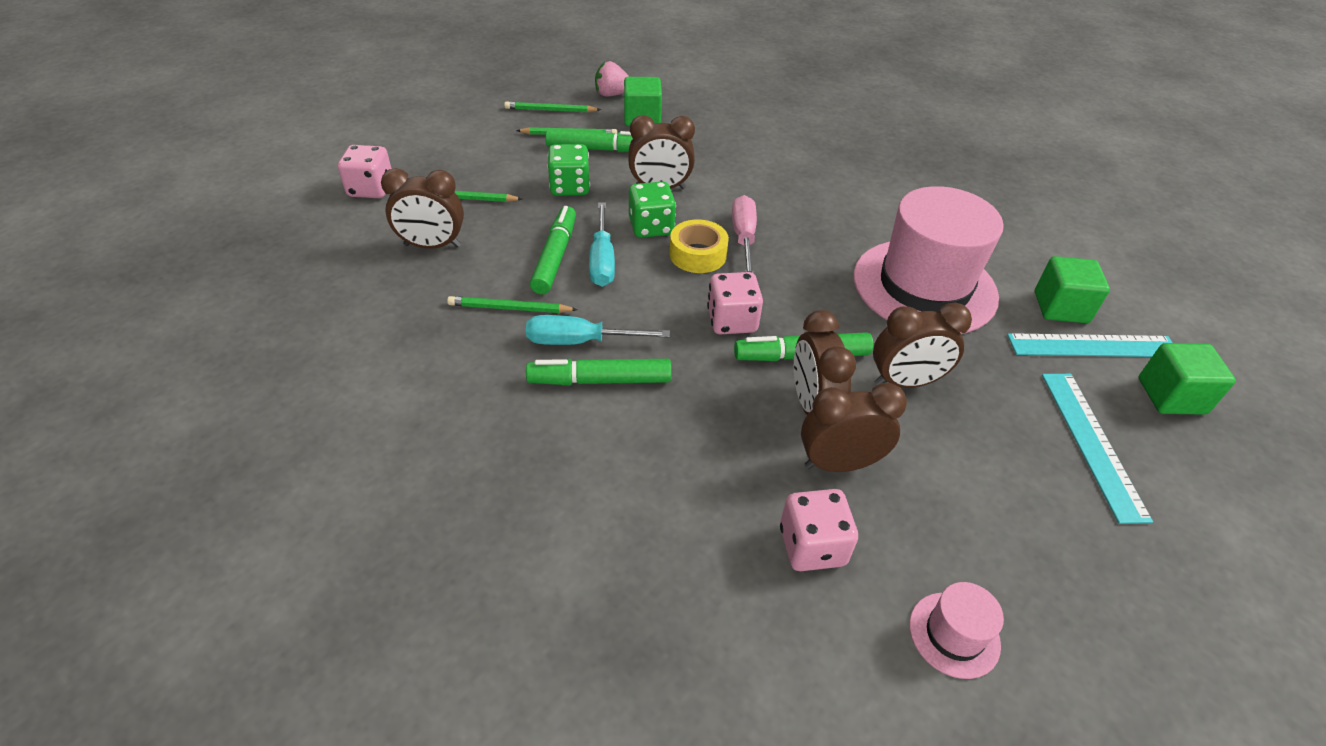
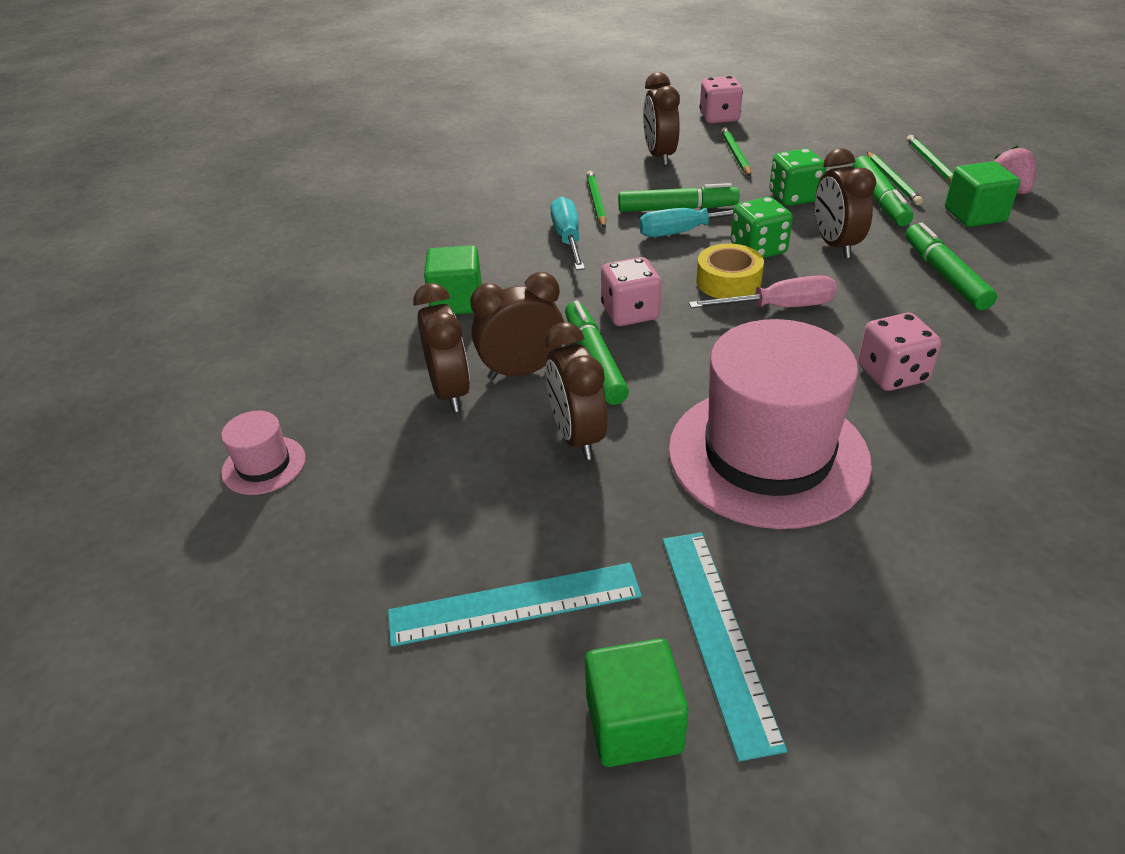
camera: 85 degrees right, 5 degrees down
green marker [526,359,672,385] -> green marker moved to [905,222,997,310]
pink dice [780,489,858,571] -> pink dice moved to [858,313,941,391]
green cube [1035,256,1110,323] -> green cube moved to [424,245,482,314]

